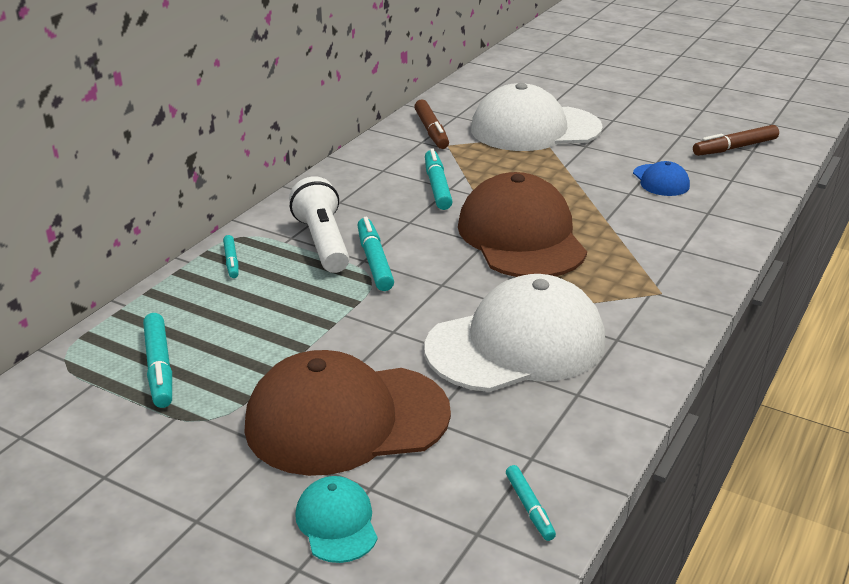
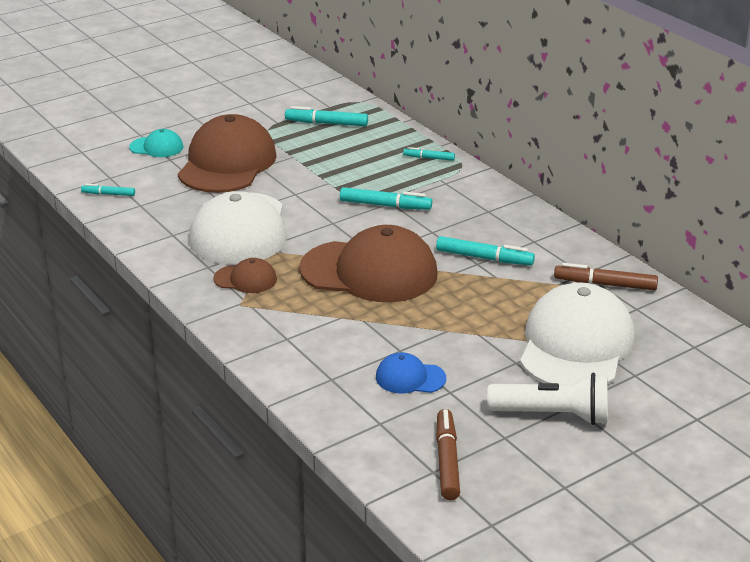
camera: 115 degrees right, 0 degrees up
white flashlight [289,176,349,273] -> white flashlight moved to [487,373,608,425]
none -> brown cap [213,258,277,293]

